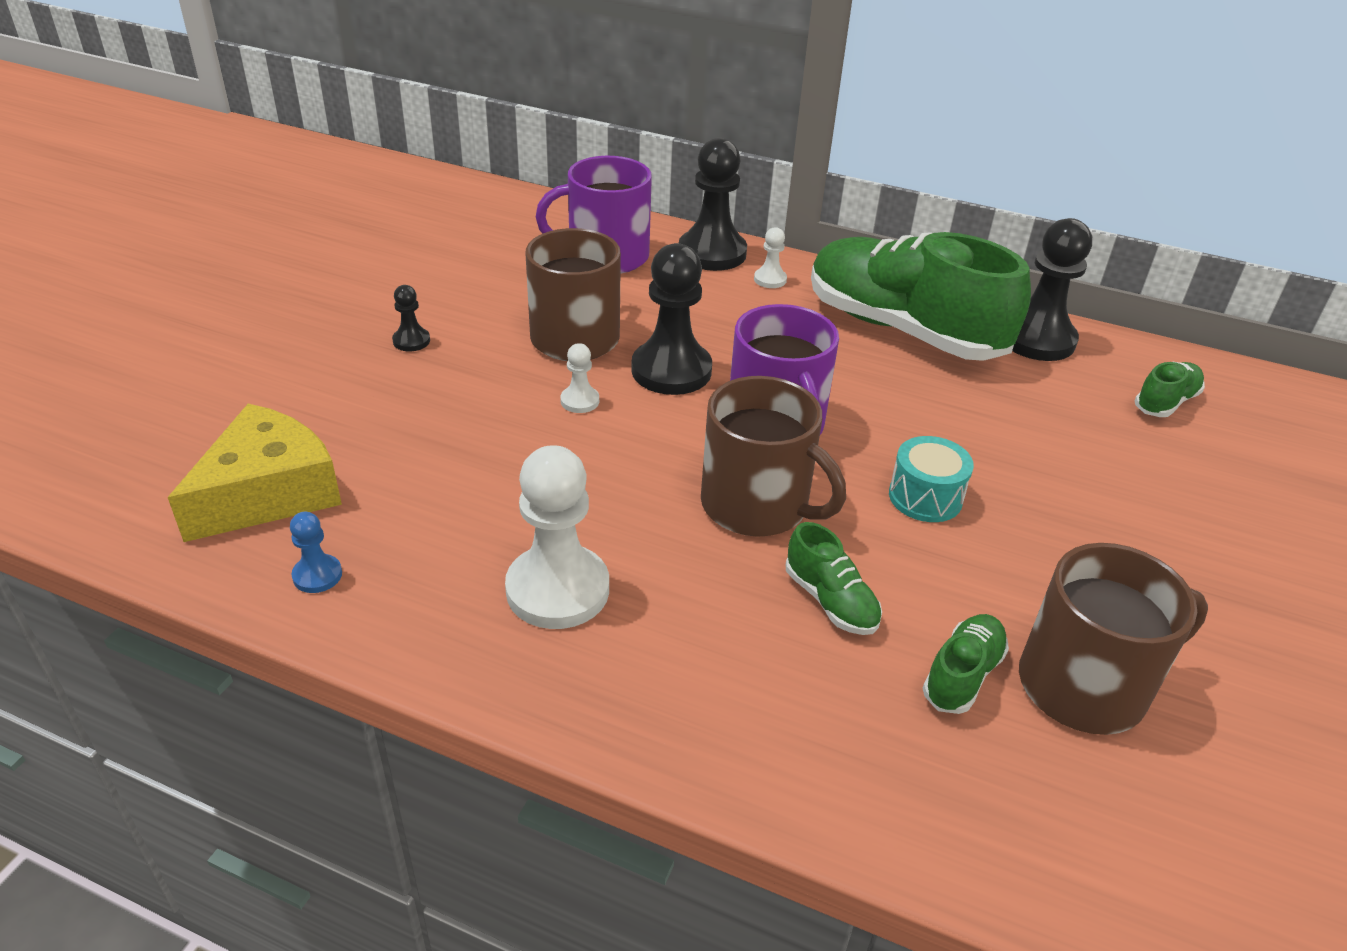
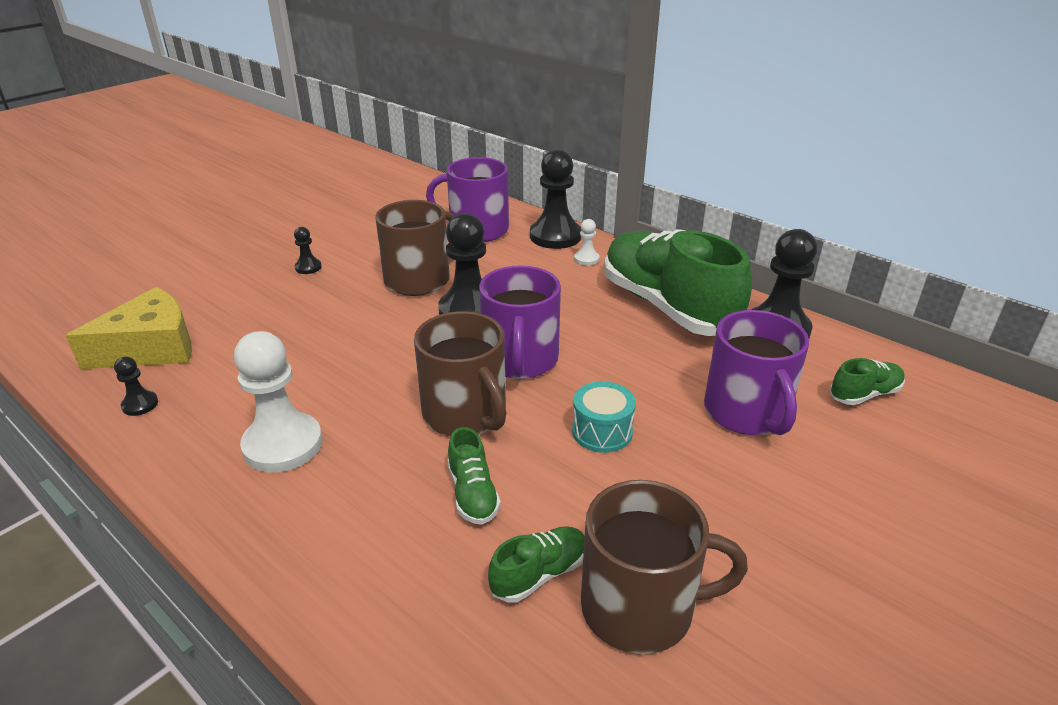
camera: 20 degrees right, 5 degrees down
blue pawn [290,512,342,593] -> black pawn [114,356,158,416]
white pawn [560,343,599,413] -> none
none -> purple mug [704,310,809,435]

